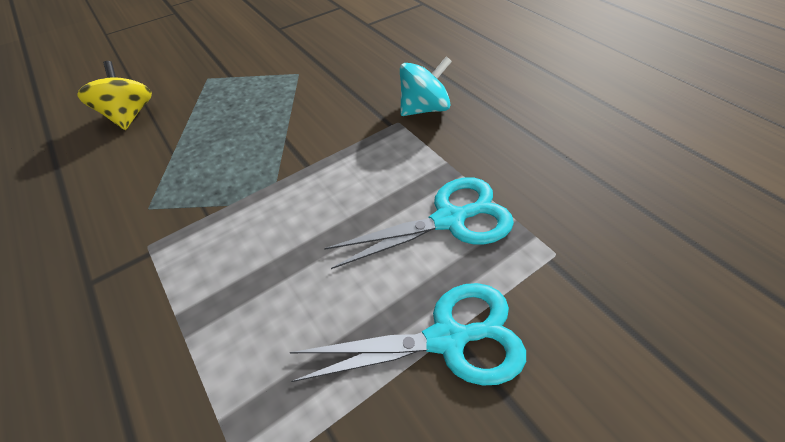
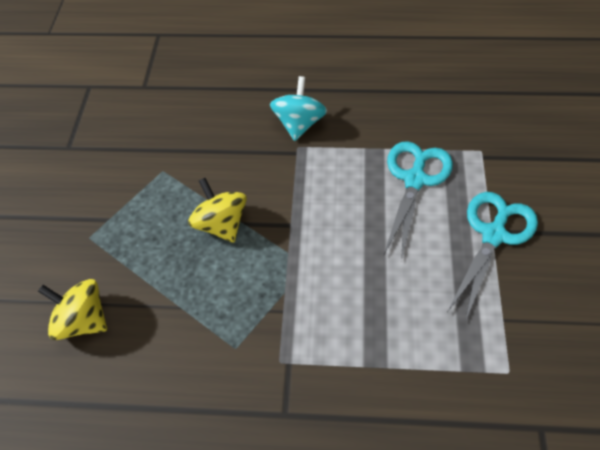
camera: 50 degrees left, 5 degrees up
none -> yellow spinning top [188,178,247,243]

